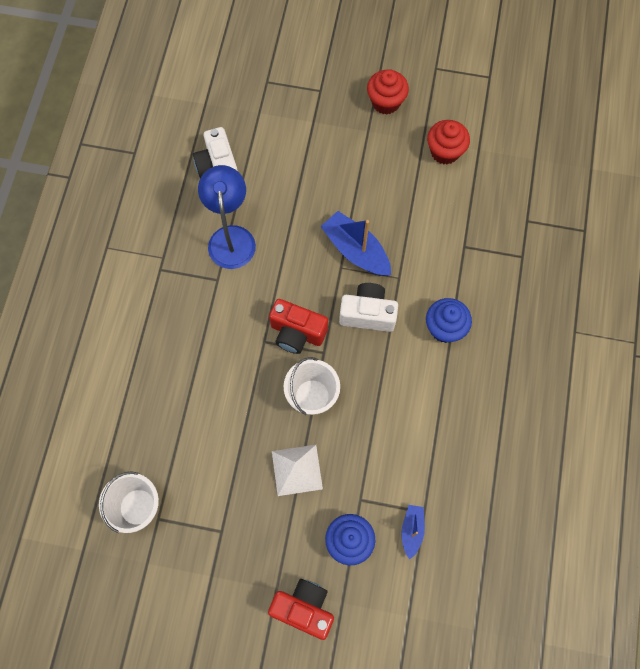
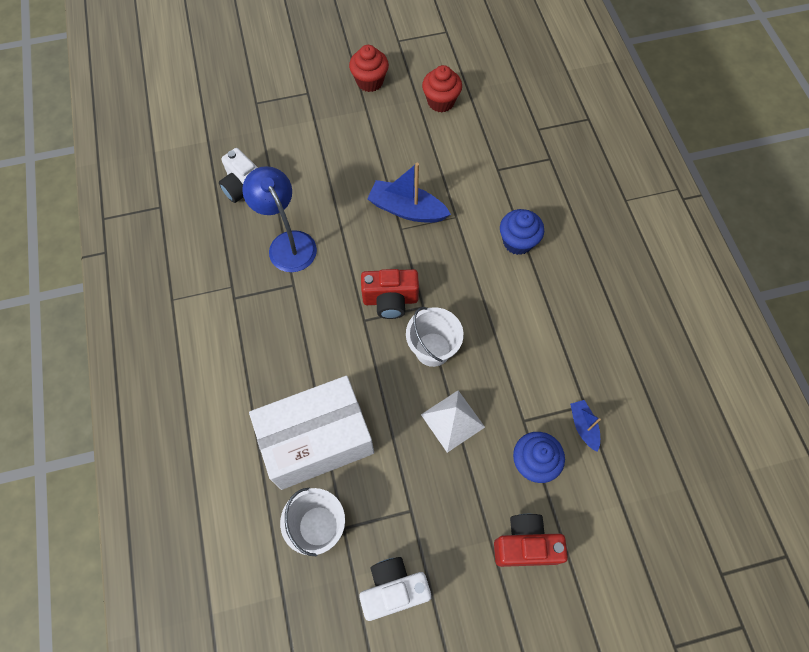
camera: 25 degrees left, 5 degrees down
white camera [339,283,398,332] -> white camera moved to [359,557,432,621]
none -> white box [249,376,374,490]

